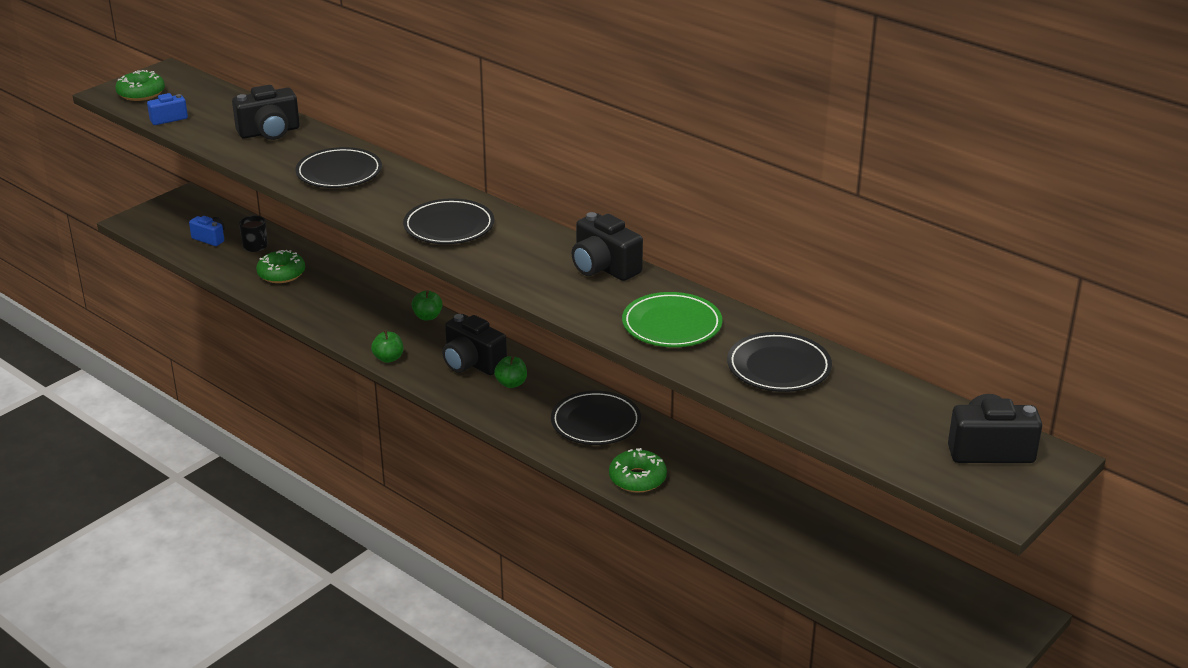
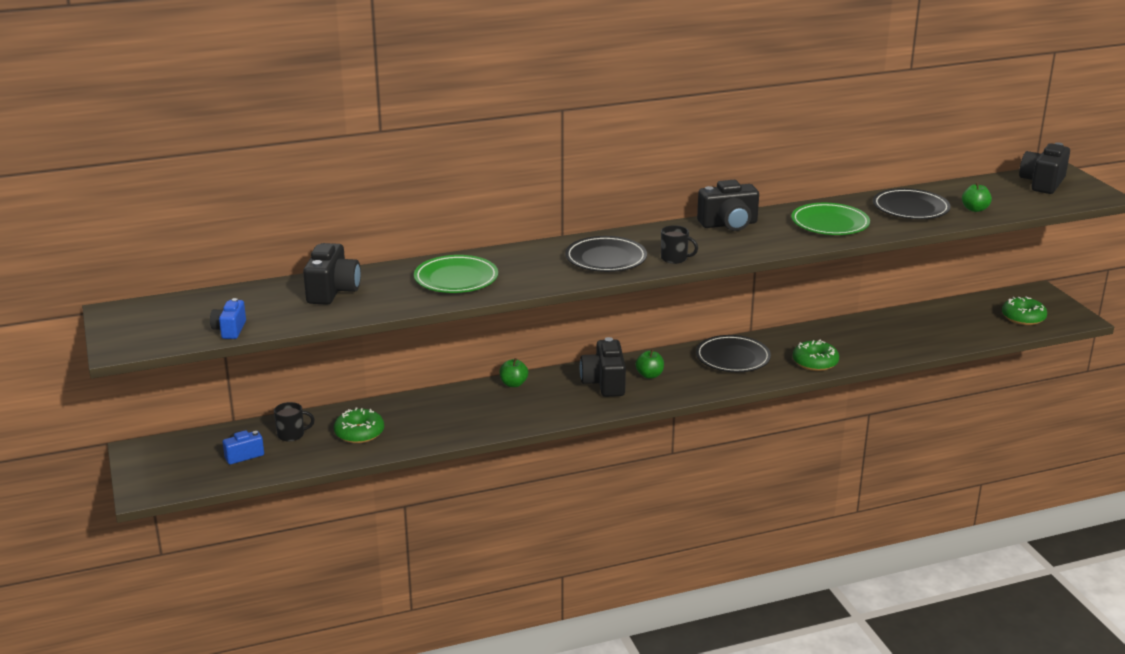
camera: 60 degrees left, 5 degrees down
green donut [115,70,165,101] -> green donut moved to [1002,297,1047,325]
black plate [295,147,382,188] -> green plate [414,255,498,293]
green apple [371,330,403,363] -> green apple moved to [962,182,992,212]
black camera [442,314,507,375] -> black camera turned 105 degrees clockwise [580,337,626,397]
none -> black mug [661,225,698,264]

